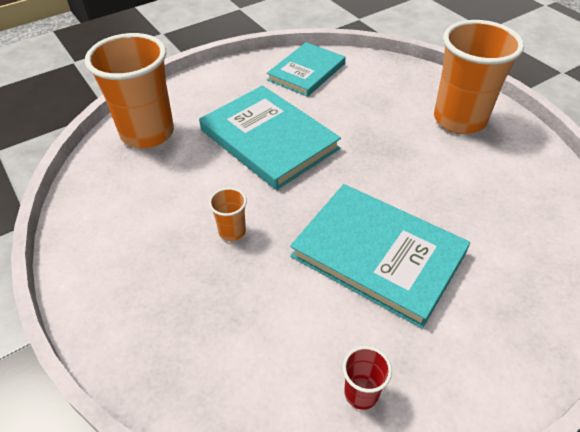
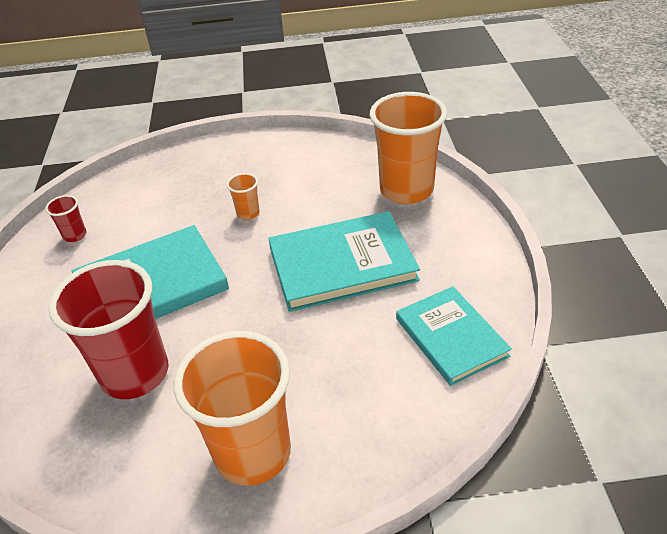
camera: 120 degrees right, 5 degrees down
none -> red cup [48,260,168,399]

